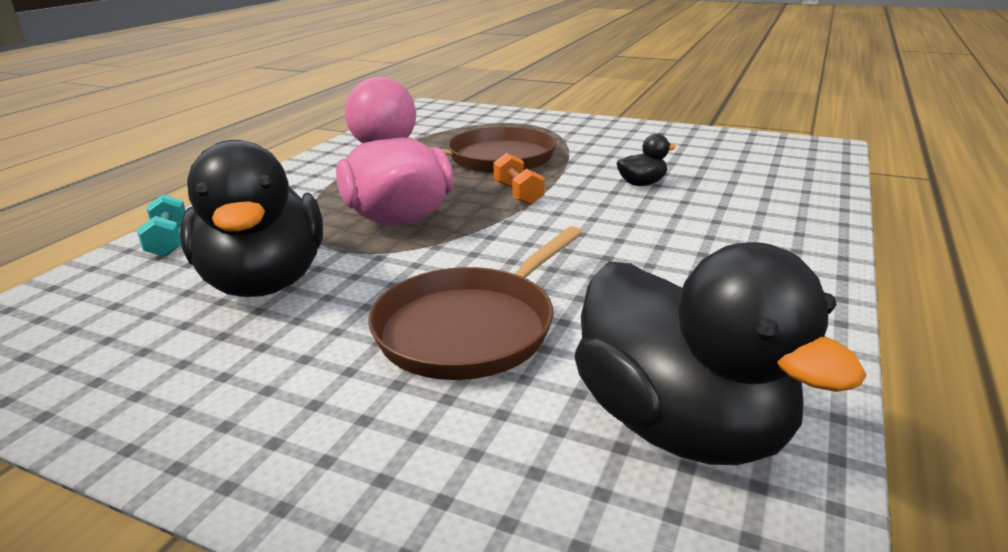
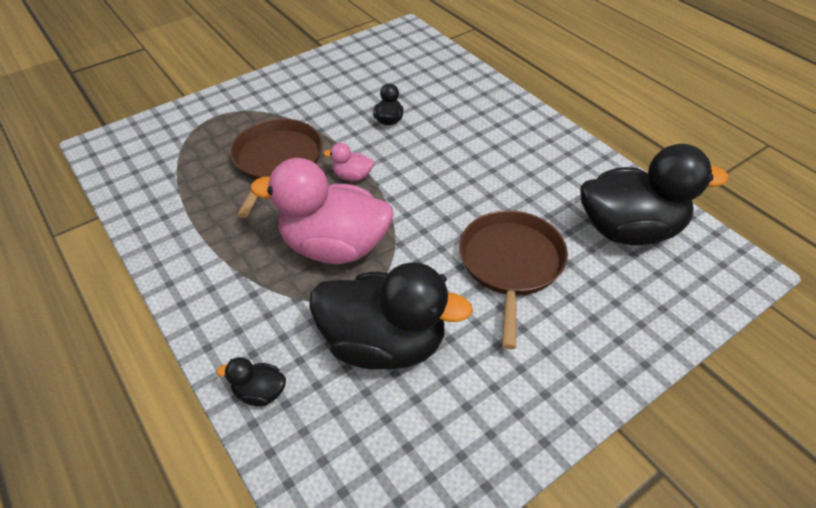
camera: 60 degrees left, 20 degrees up
turquoise dumbbell [137,194,186,257] -> black duck [216,357,286,406]
brown pan [368,226,582,380] -> brown pan turned 150 degrees counterclockwise [459,210,568,349]
orange dumbbell [493,153,545,205] -> pink duck [323,143,374,181]

